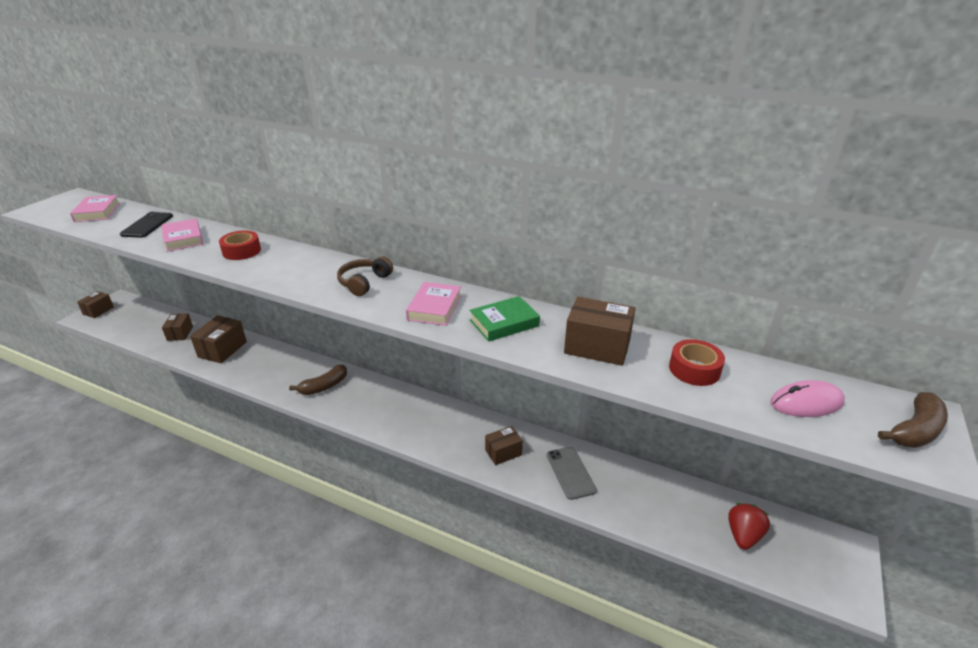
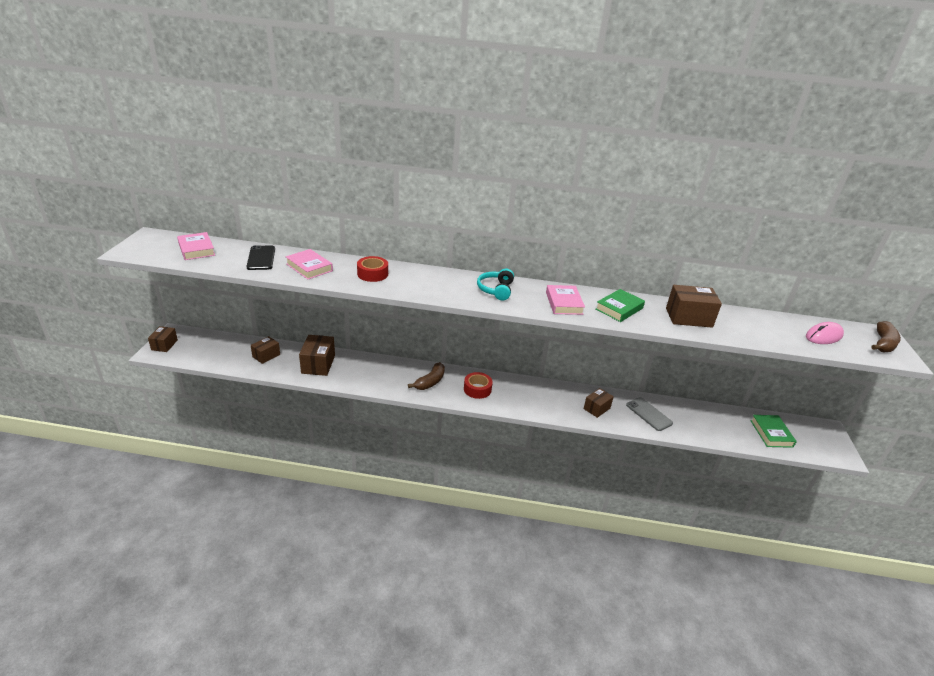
camera: 20 degrees left, 0 degrees up
brown box [162,314,193,341] -> brown box turned 60 degrees clockwise [251,336,280,364]
brown headphones [337,256,393,296] -> turquoise headphones [477,269,514,301]
red tape [669,339,725,386] -> red tape moved to [464,372,493,399]
red strawberry [728,503,770,550] -> green book [750,415,797,448]

